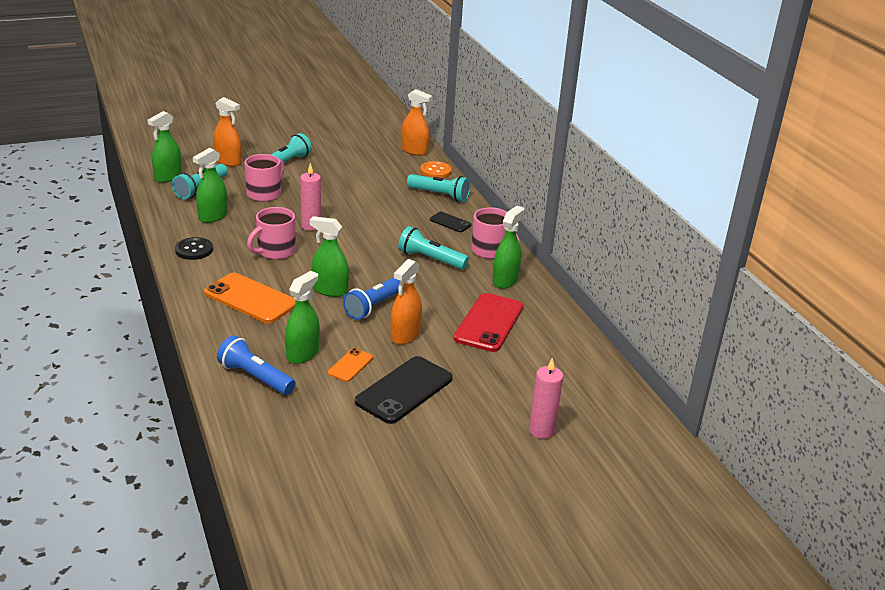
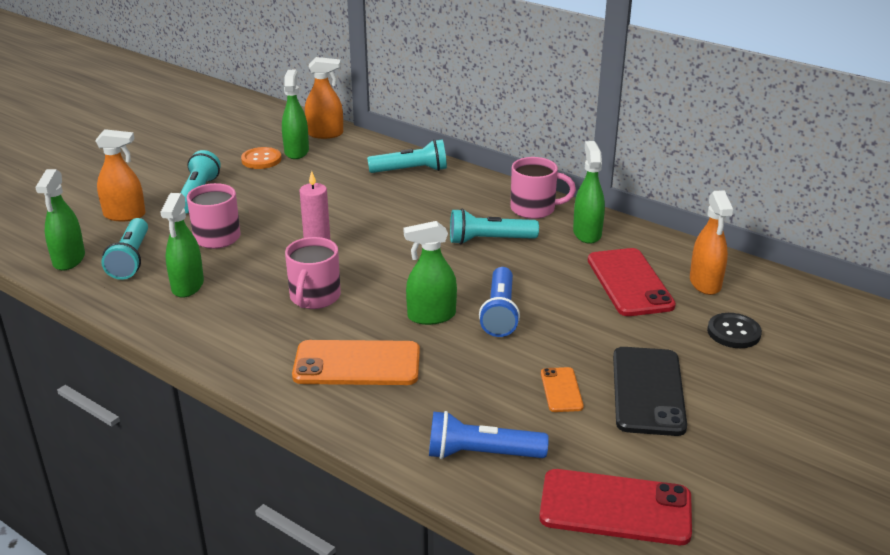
camera: 30 degrees left, 0 degrees up
black button [175,237,213,260] -> black button moved to [707,313,762,348]
green spray bottle [285,271,320,364] -> green spray bottle moved to [282,70,309,159]
orange spray bottle [391,259,422,345] -> orange spray bottle moved to [690,190,733,295]
orange button [420,161,452,178] -> orange button moved to [241,147,282,169]
black phone [430,212,471,232] -> none
pink candle [529,358,563,439] -> none
none -> red phone [539,469,692,545]

